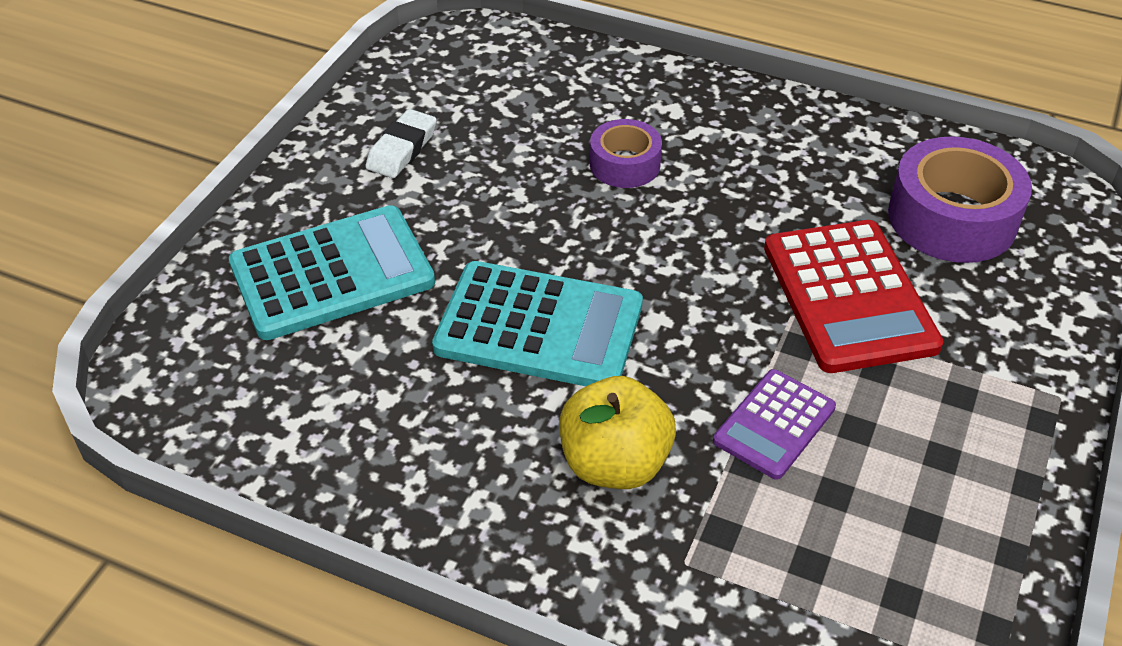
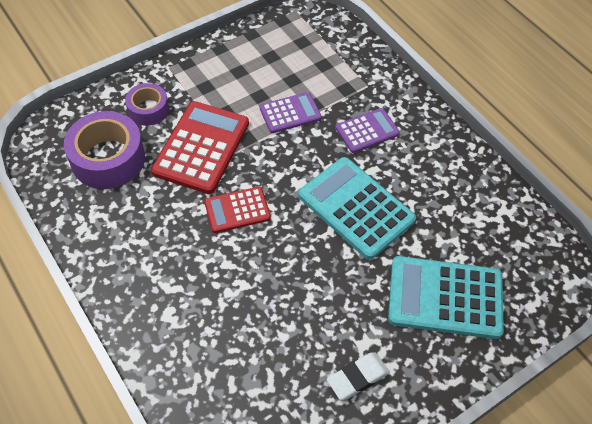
camera: 150 degrees left, 10 degrees up
yellow apple [559,376,676,489] -> purple calculator [336,108,400,153]
purple tape [590,119,662,188] -> purple tape moved to [125,83,169,126]
none -> red calculator [204,187,271,233]

